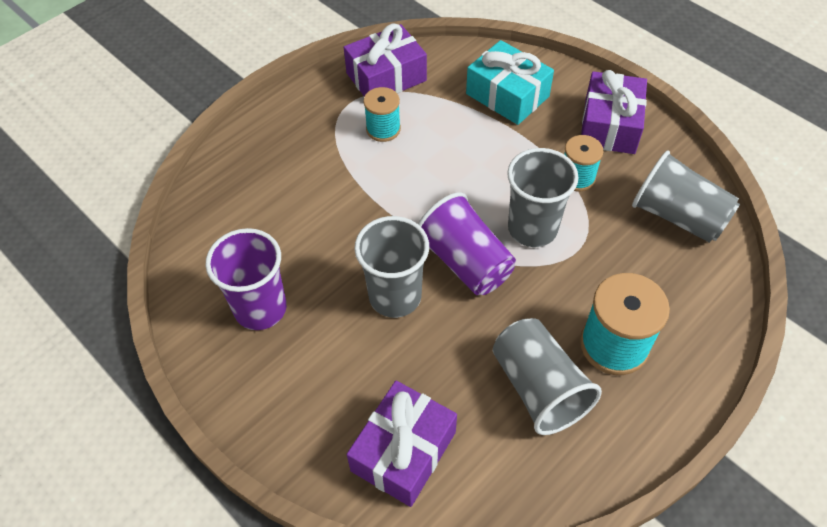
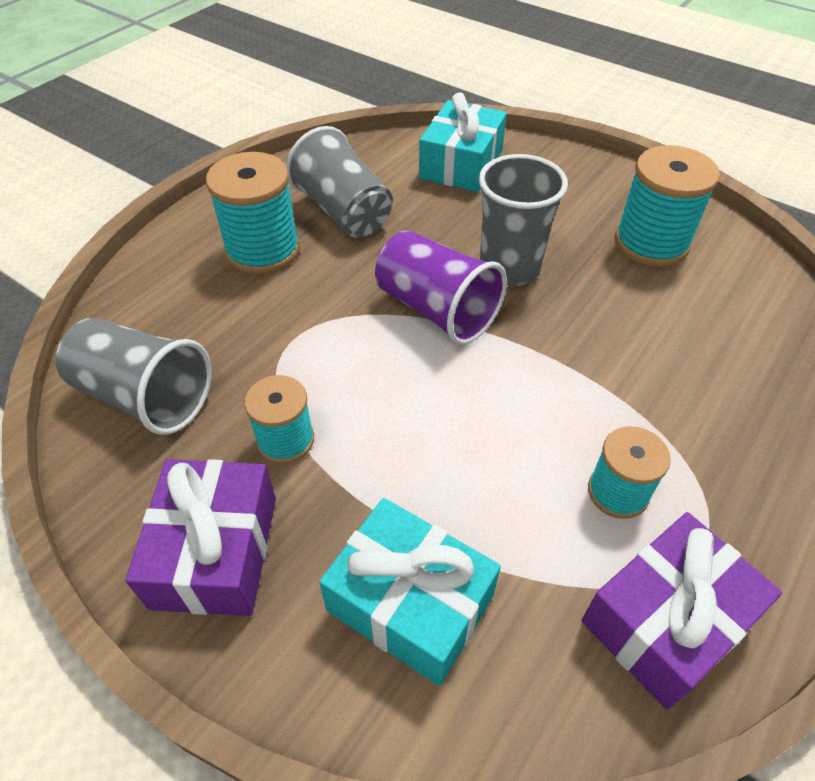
camera: 170 degrees right, 5 degrees down
purple cup [205,228,287,330] -> turquoise spool [615,145,720,267]
purple gift [347,381,457,507] -> turquoise gift [419,92,507,192]
grey cup [507,148,579,247] -> none

